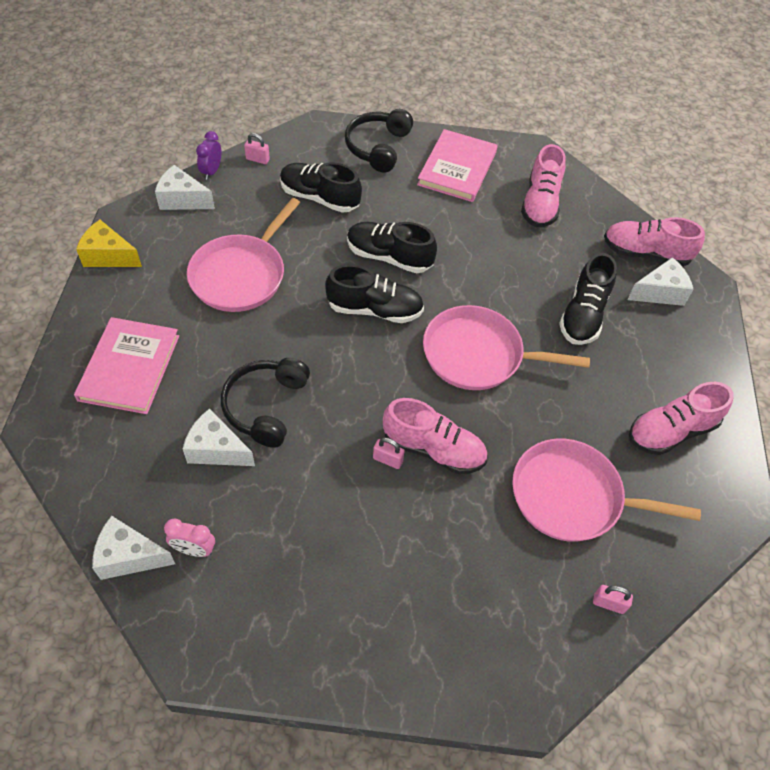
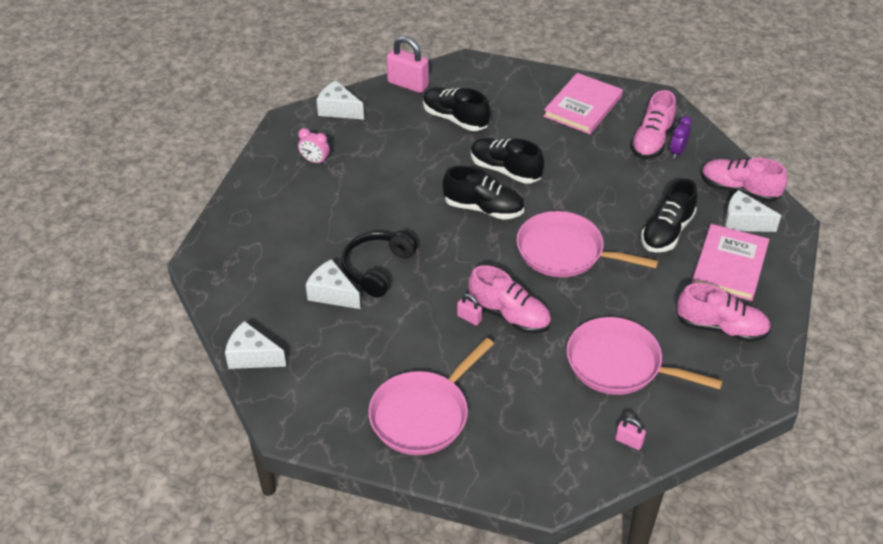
camera: 15 degrees right, 10 degrees down
pink book [74,317,179,414] -> pink book moved to [692,224,769,301]
yellow cheese [76,220,142,267] -> none
pink clock [164,518,215,557] -> pink clock moved to [298,128,330,165]
pink pan [187,198,300,312] -> pink pan moved to [369,338,494,455]
purple clock [196,131,221,180] -> purple clock moved to [670,116,692,159]
pink padlock [244,133,270,164] -> pink padlock [387,36,429,93], size x2.02
black headphones [345,109,413,173] -> none
white cheese [627,257,694,306] -> white cheese turned 150 degrees counterclockwise [724,190,781,232]
pink shoe [629,382,734,455] -> pink shoe turned 150 degrees counterclockwise [677,283,771,342]

